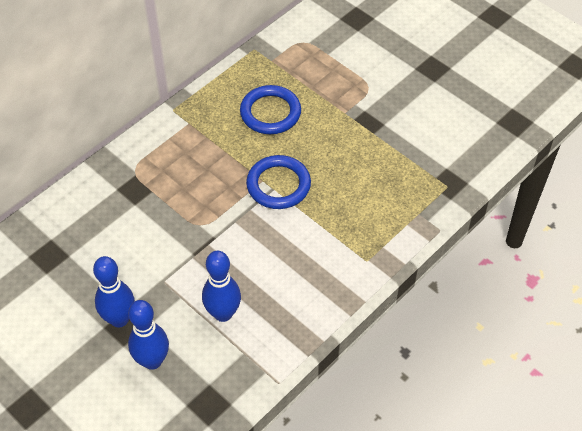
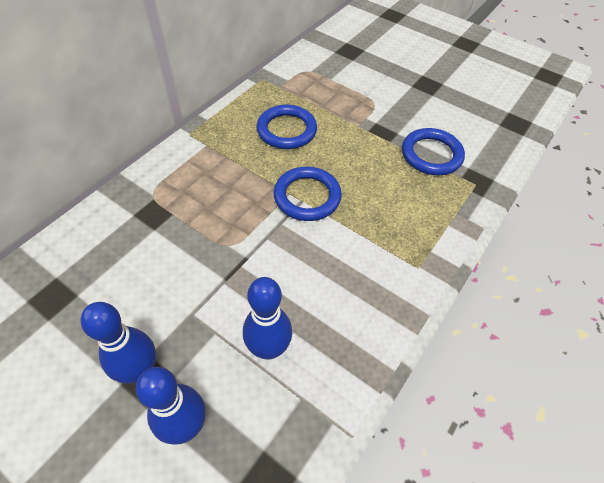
camera: 10 degrees left, 0 degrees up
none -> blue ring [402,128,465,175]

